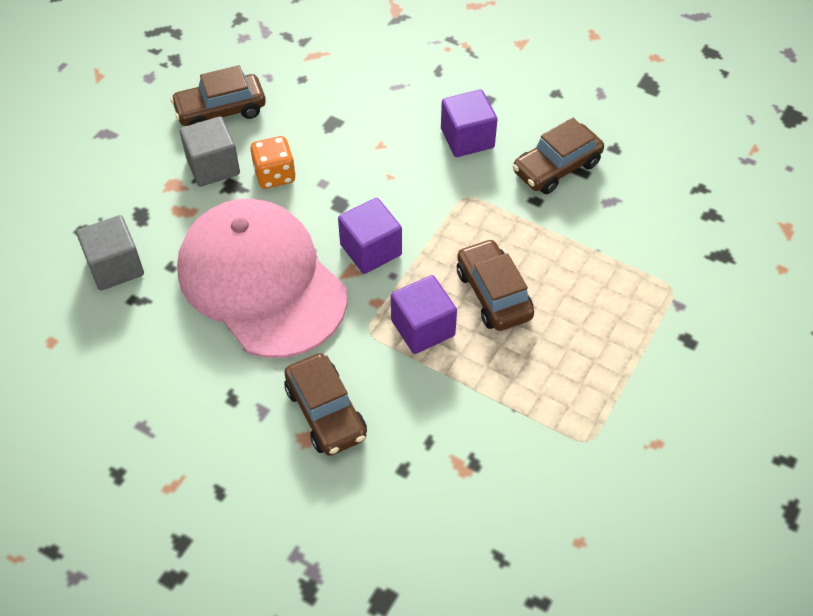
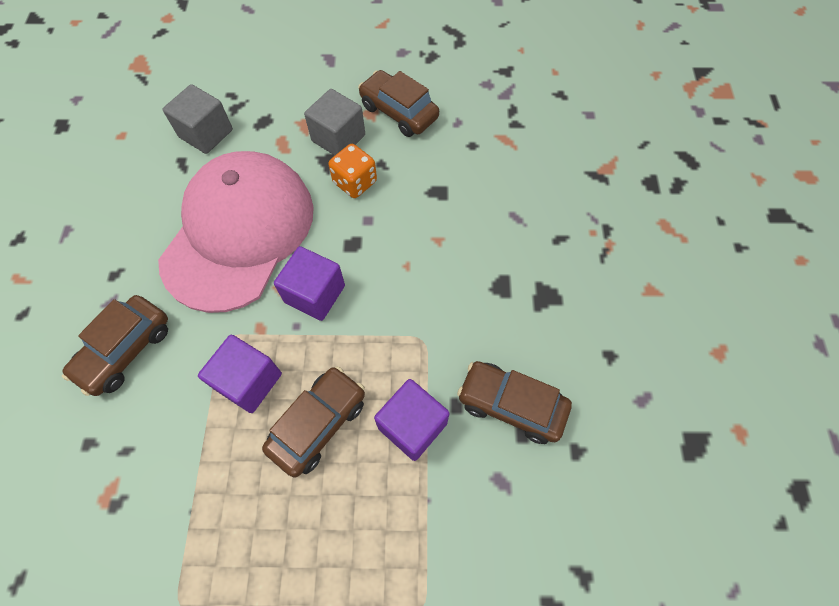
camera: 60 degrees right, 10 degrees up
purple cube [441,89,497,157] -> purple cube moved to [374,379,450,461]

